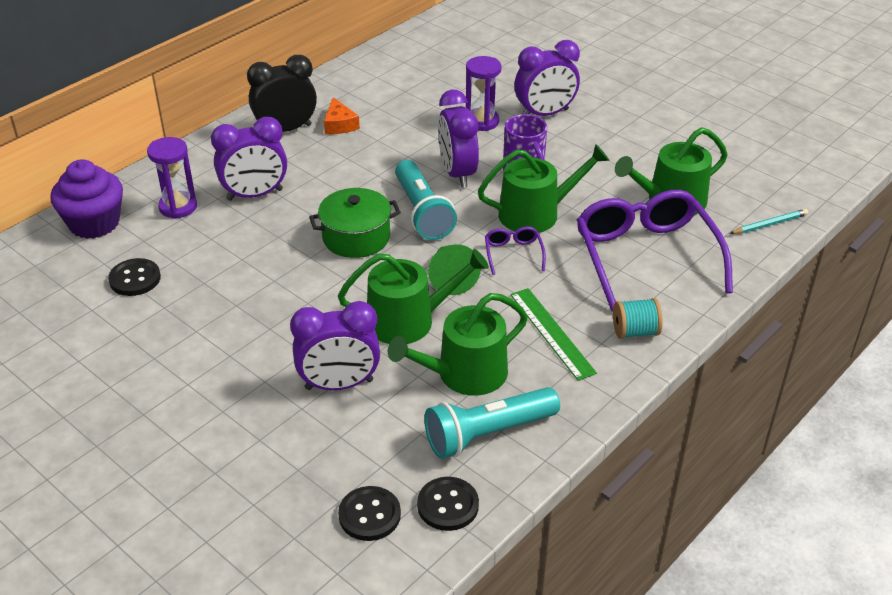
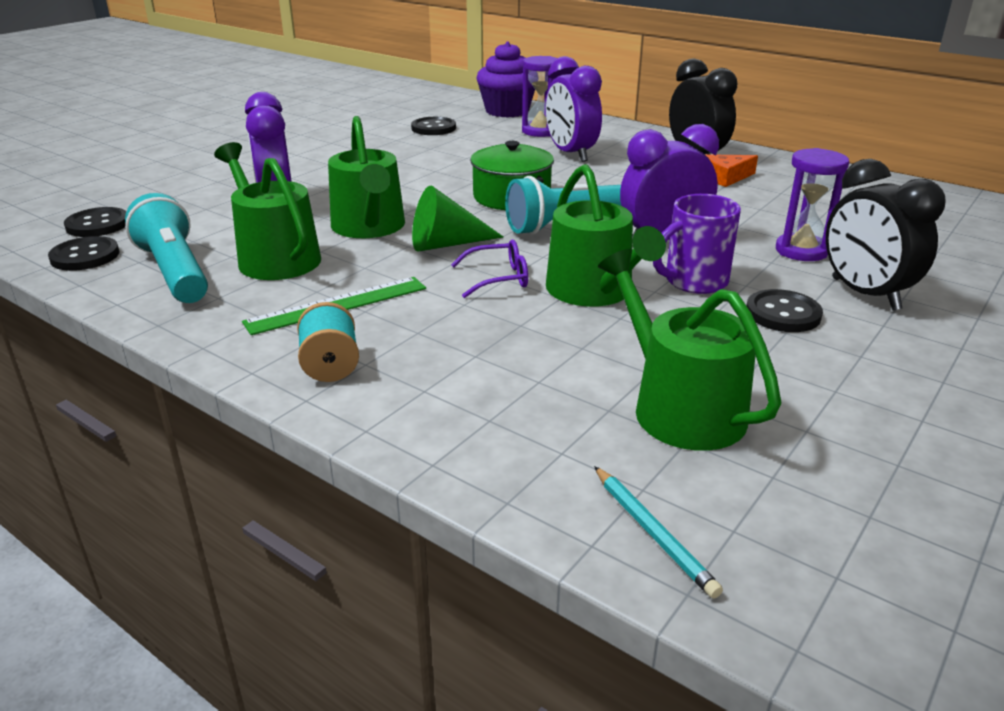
camera: 85 degrees right, 10 degrees down
purple clock [515,40,580,116] -> black clock [826,159,946,311]
purple glasses [577,190,733,312] -> none
none -> black button [746,289,823,332]

